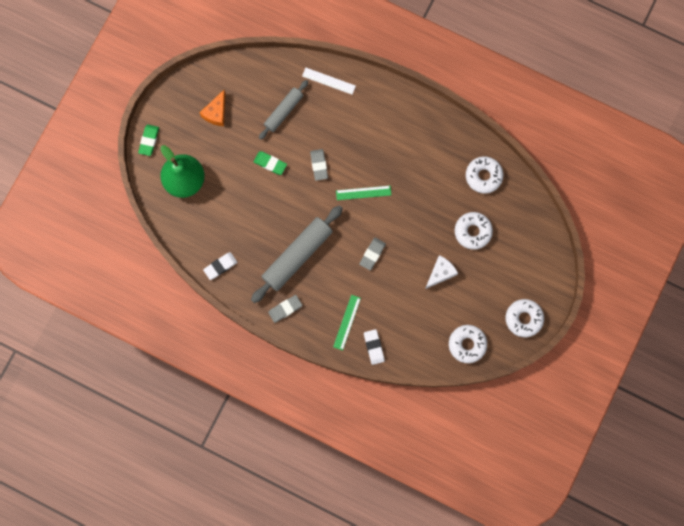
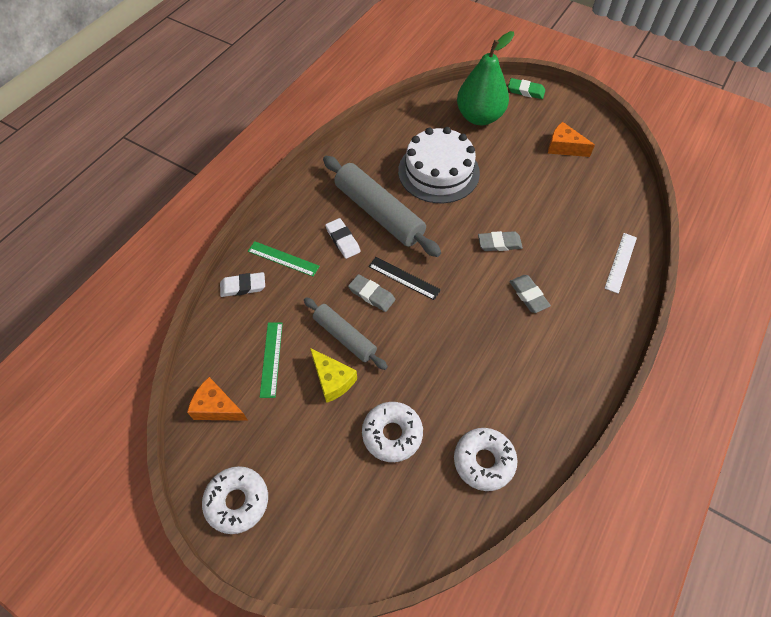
camera: 95 degrees right, 20 degrees down
white eraser [203,252,238,280] -> white eraser moved to [325,218,361,259]
green eraser [253,151,287,175] -> none
grey rolling pin [259,80,308,140] -> grey rolling pin moved to [304,297,388,370]
grey eraser [268,295,302,323] -> grey eraser moved to [509,275,551,313]
green ruler [336,186,391,200] -> green ruler moved to [260,323,283,398]
white cheese [425,255,458,289] -> yellow cheese [310,348,357,403]
white donut [449,325,487,363] -> orange cheese [187,377,248,421]
none -> black ruler [368,257,441,300]
none -> white cake [398,127,480,203]

